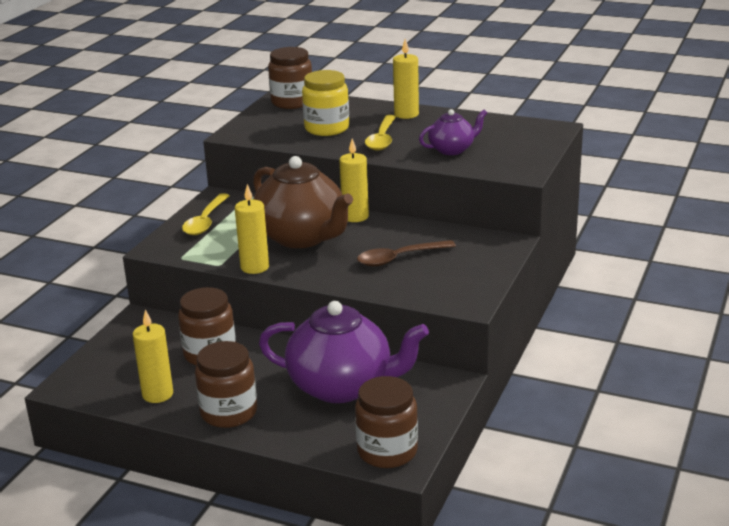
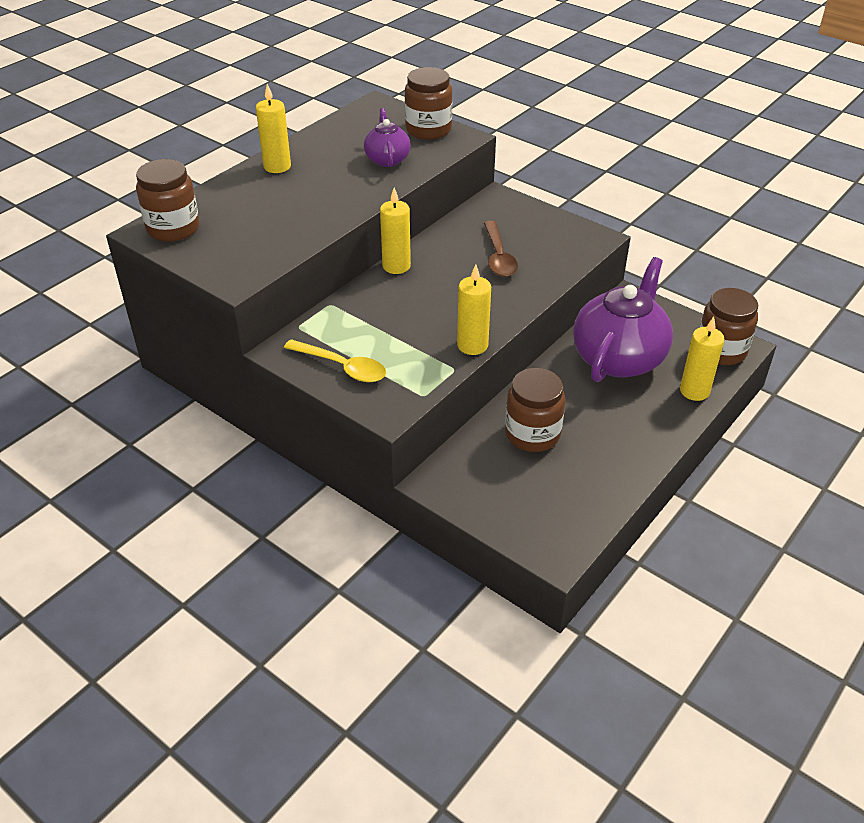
camera: 75 degrees left, 15 degrees up
yellow candle [133,309,173,403] -> yellow candle moved to [680,317,725,401]
brown jar [195,341,257,428] -> brown jar moved to [405,67,452,140]
brown teapot [253,156,353,248] -> none
yellow jar [302,70,349,136] -> none
yellow spoon [365,115,396,150] -> none

